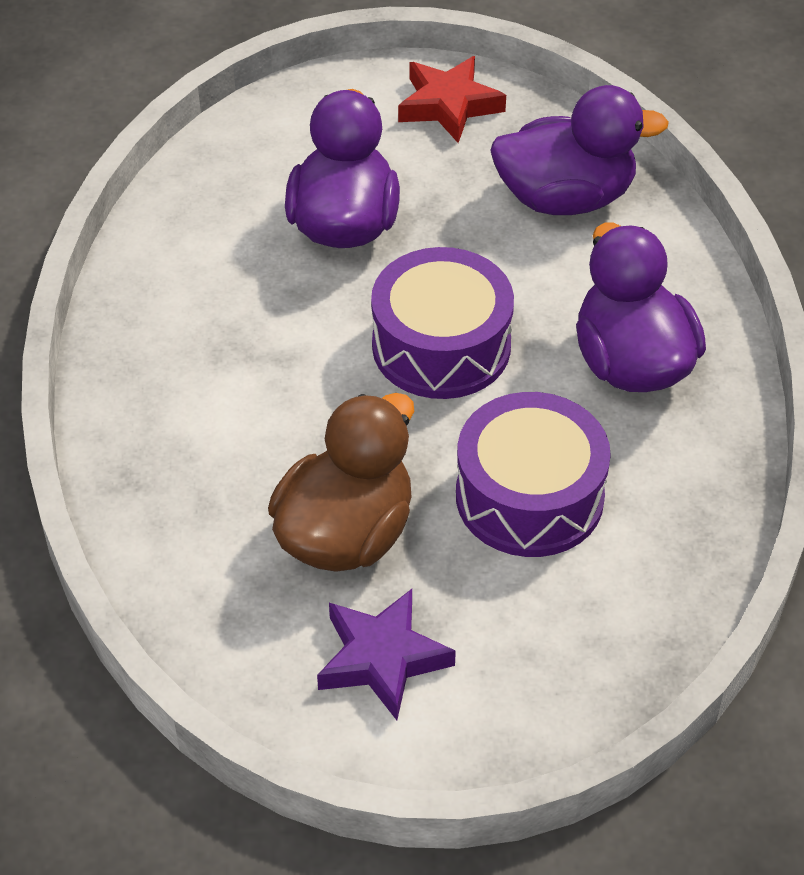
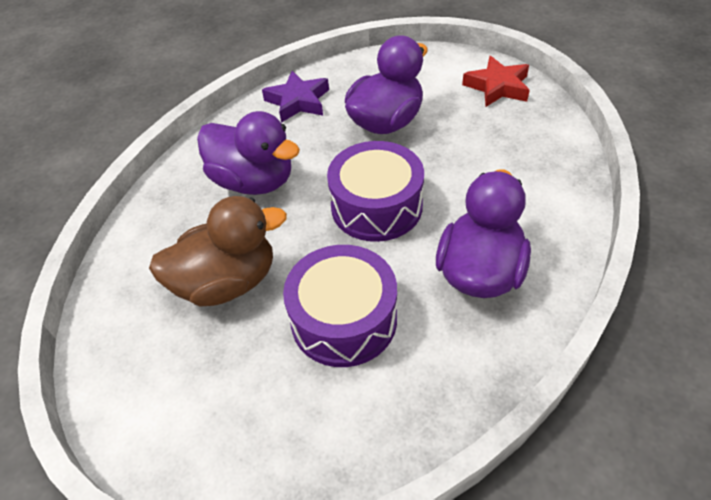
camera: 40 degrees right, 0 degrees up
purple star [317,589,456,720] -> purple star moved to [262,71,329,123]
purple duck [490,85,669,215] -> purple duck moved to [197,111,300,195]

